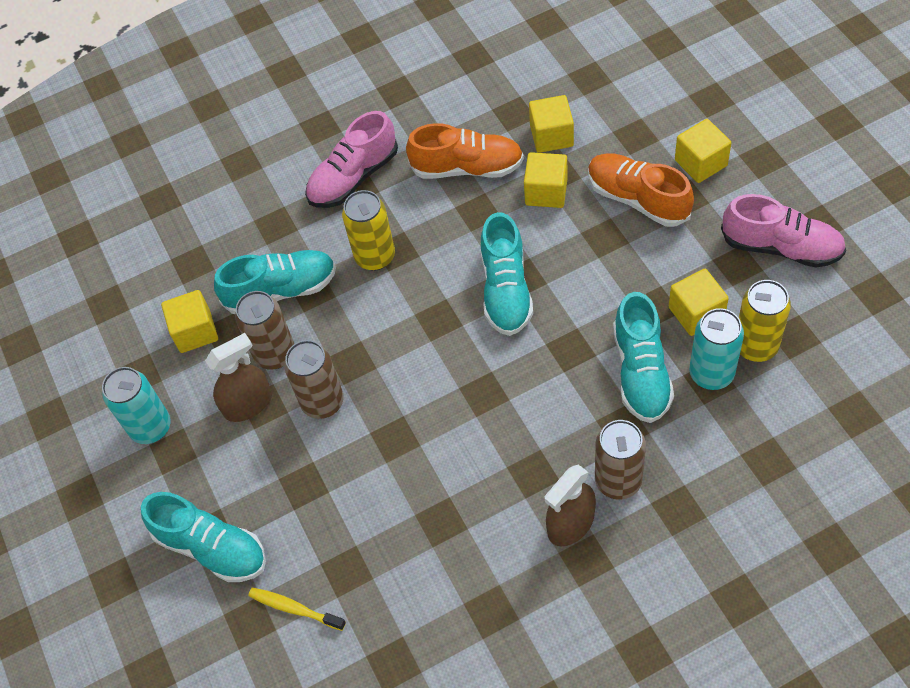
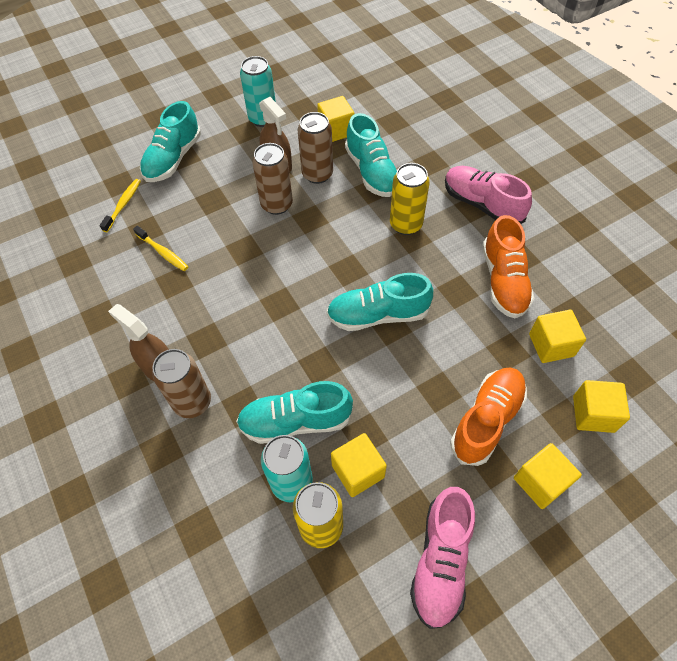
camera: 80 degrees right, 0 degrees up
yellow cube [524,152,568,208] -> yellow cube moved to [573,380,630,433]
none -> yellow toothbrush [133,226,188,271]

